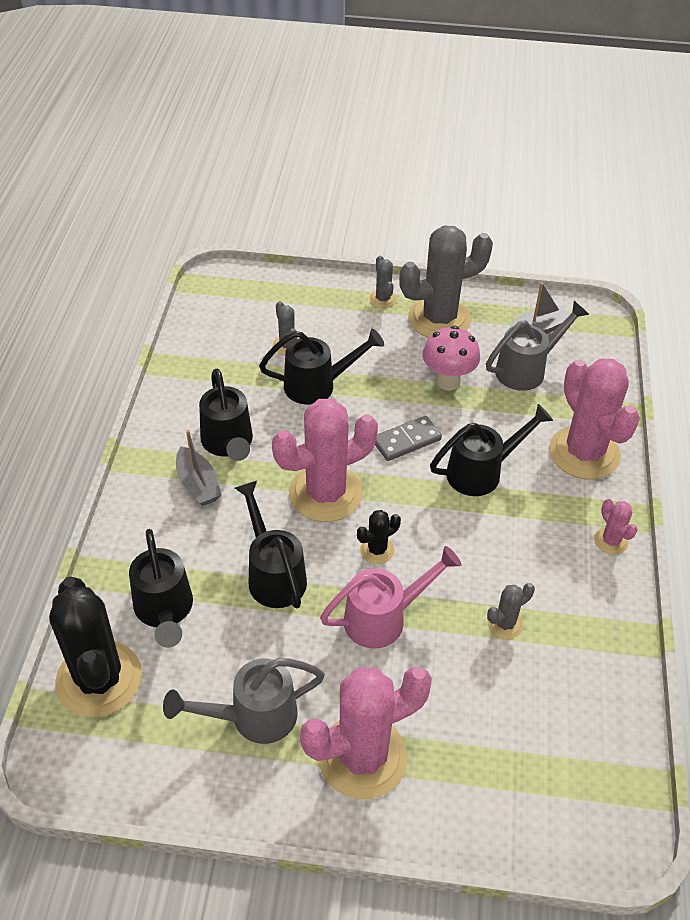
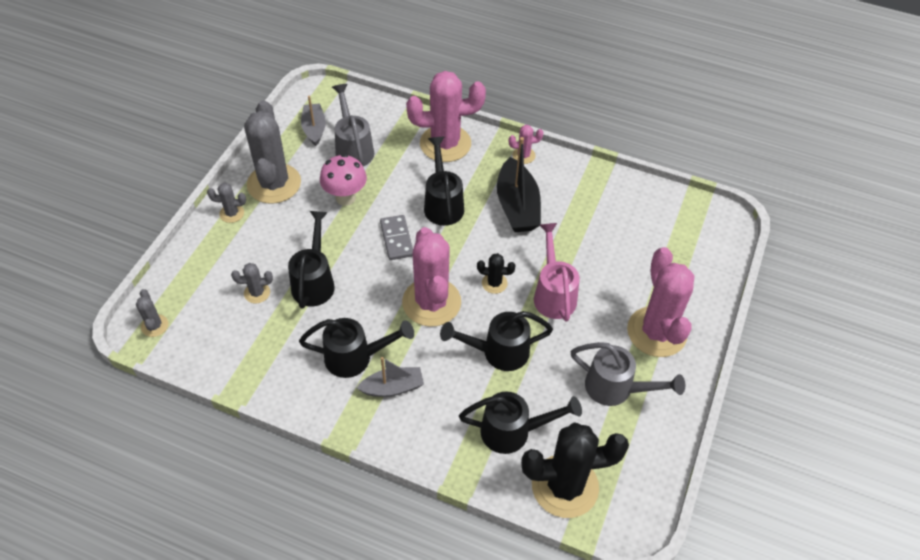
camera: 75 degrees left, 5 degrees up
grey watering can [163,658,325,744] -> grey watering can turned 60 degrees counterclockwise [571,342,685,406]
black cactus [357,510,401,564] -> black cactus turned 60 degrees counterclockwise [477,253,516,294]
grey cactus [487,583,535,639] -> grey cactus moved to [136,289,168,337]
none -> black boat [497,137,541,232]

